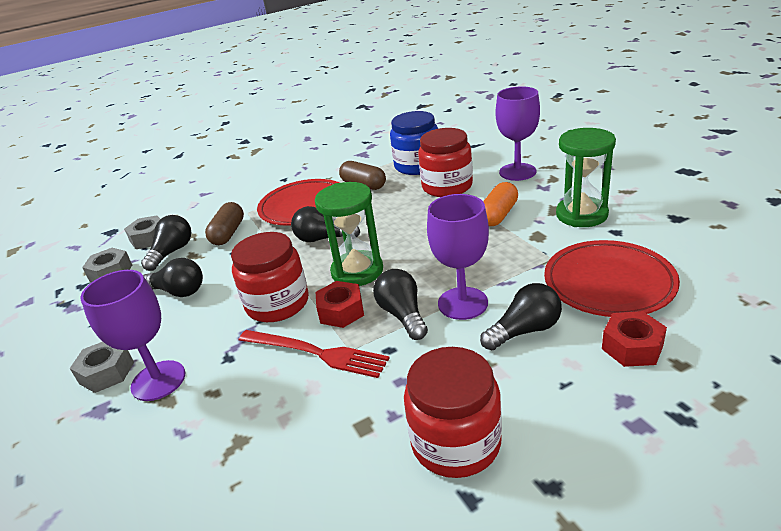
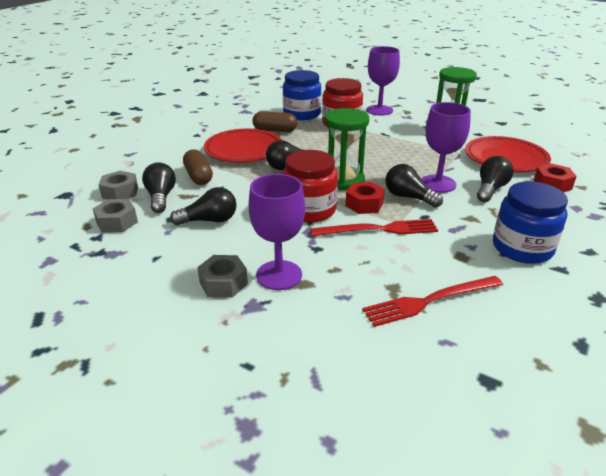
camera: 35 degrees left, 0 degrees up
red jar [404,347,502,478] -> blue jar [493,182,568,264]
orange capsule [483,182,518,226] -> none
none -> red fork [362,276,503,327]

